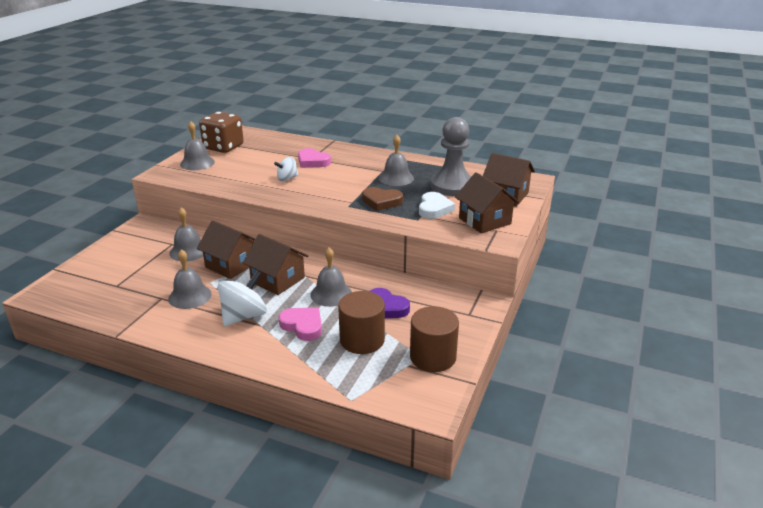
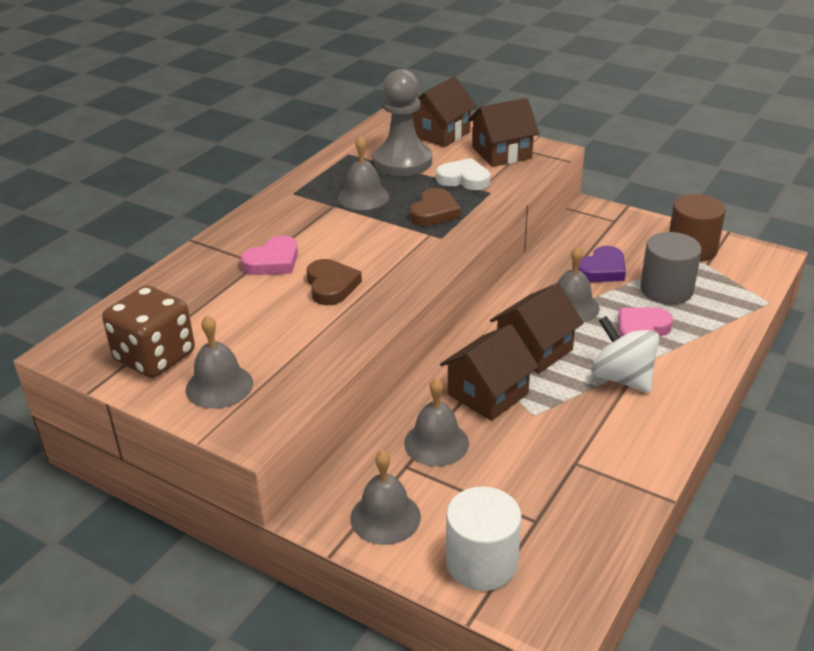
camera: 80 degrees left, 5 degrees up
grey bell [168,249,212,309] -> grey bell moved to [350,450,421,545]
white spinning top [274,157,298,182] -> brown heart [306,259,362,305]
brown cylinder [338,291,385,354] -> grey cylinder [640,232,701,304]
none -> white cylinder [446,487,521,591]

